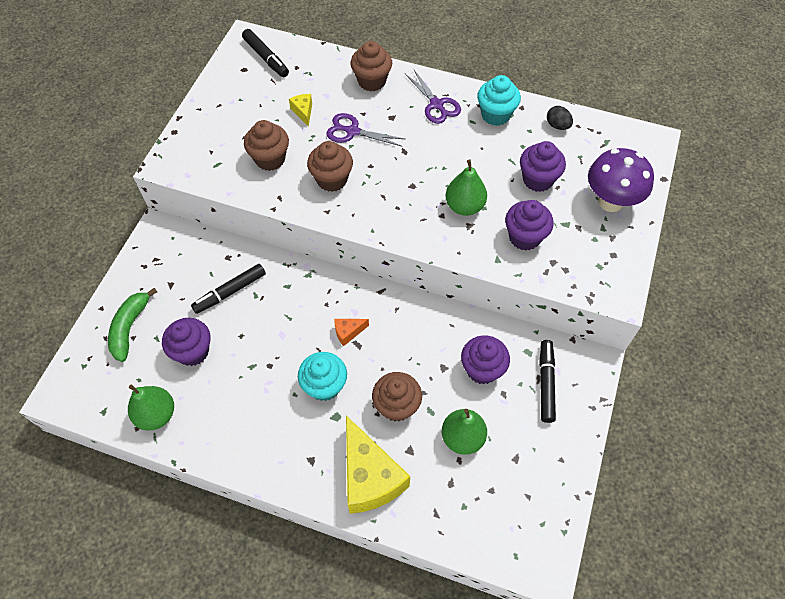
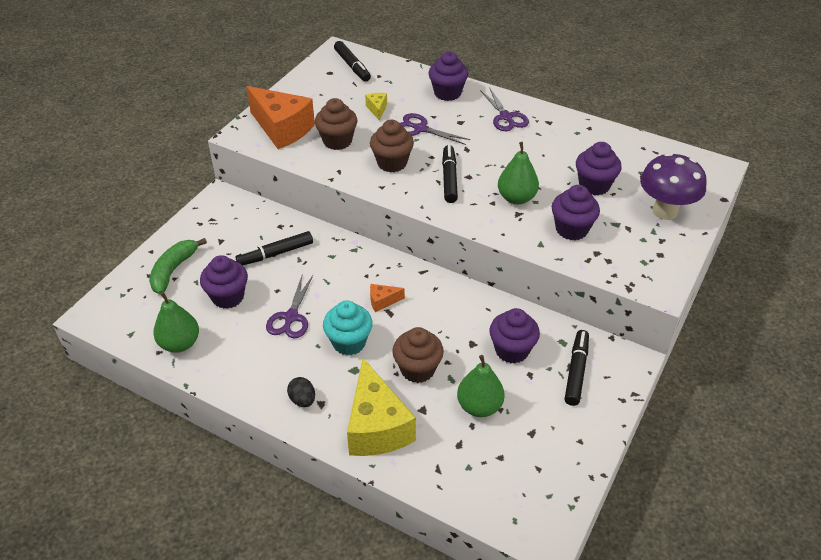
camera: 10 degrees right, 15 degrees down
brown cupcake [351,41,392,91] -> purple cupcake [428,51,469,101]
turquoise cupcake [477,75,521,126] -> none
black egg [547,106,573,130] -> black egg moved to [287,377,315,407]
none -> orange cheese [246,86,315,149]
none -> purple scissors [266,275,313,338]
none -> black marker [442,145,458,203]

